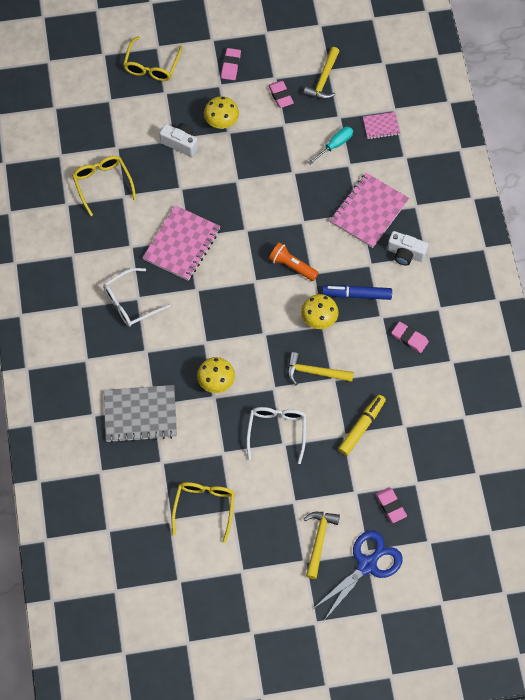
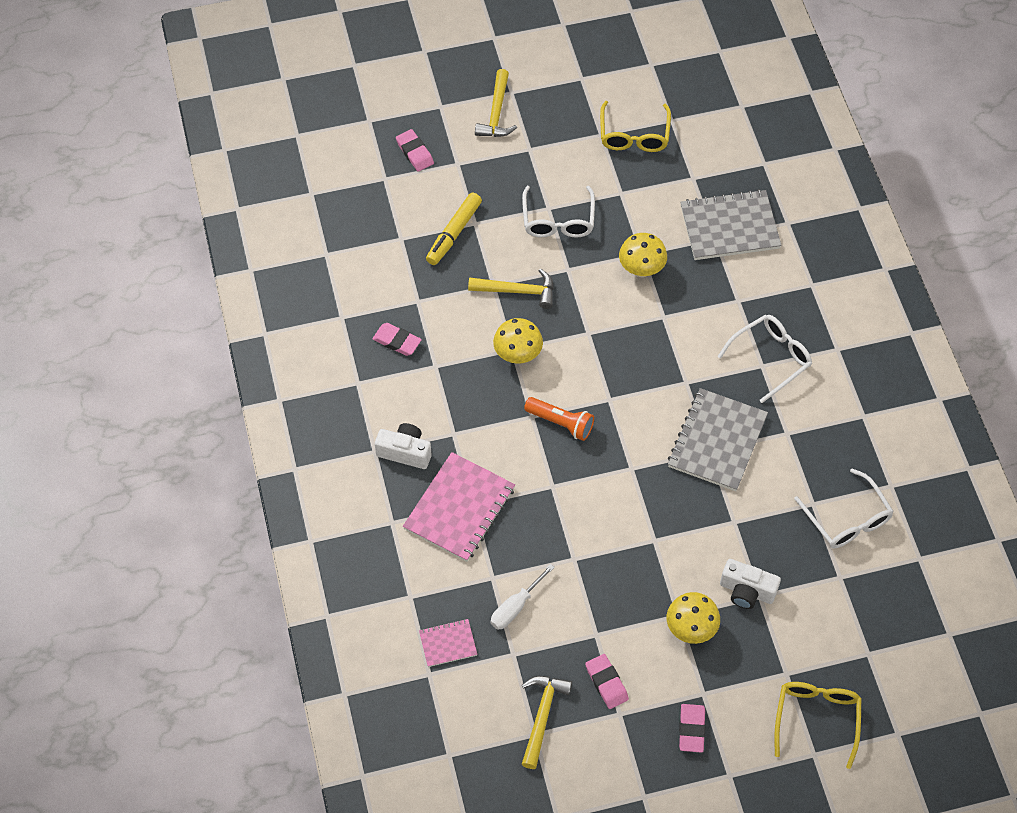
camera: 175 degrees right, 5 degrees down
yellow glasses [72,156,136,216] -> white glasses [794,468,894,549]
pink notebook [142,205,221,281] -> grey notebook [668,388,768,491]
turquoise screwdriver [308,127,353,165] -> white screwdriver [491,564,555,630]
blue scissors [313,531,403,621] -> none
blue marker [322,285,392,300] -> none

